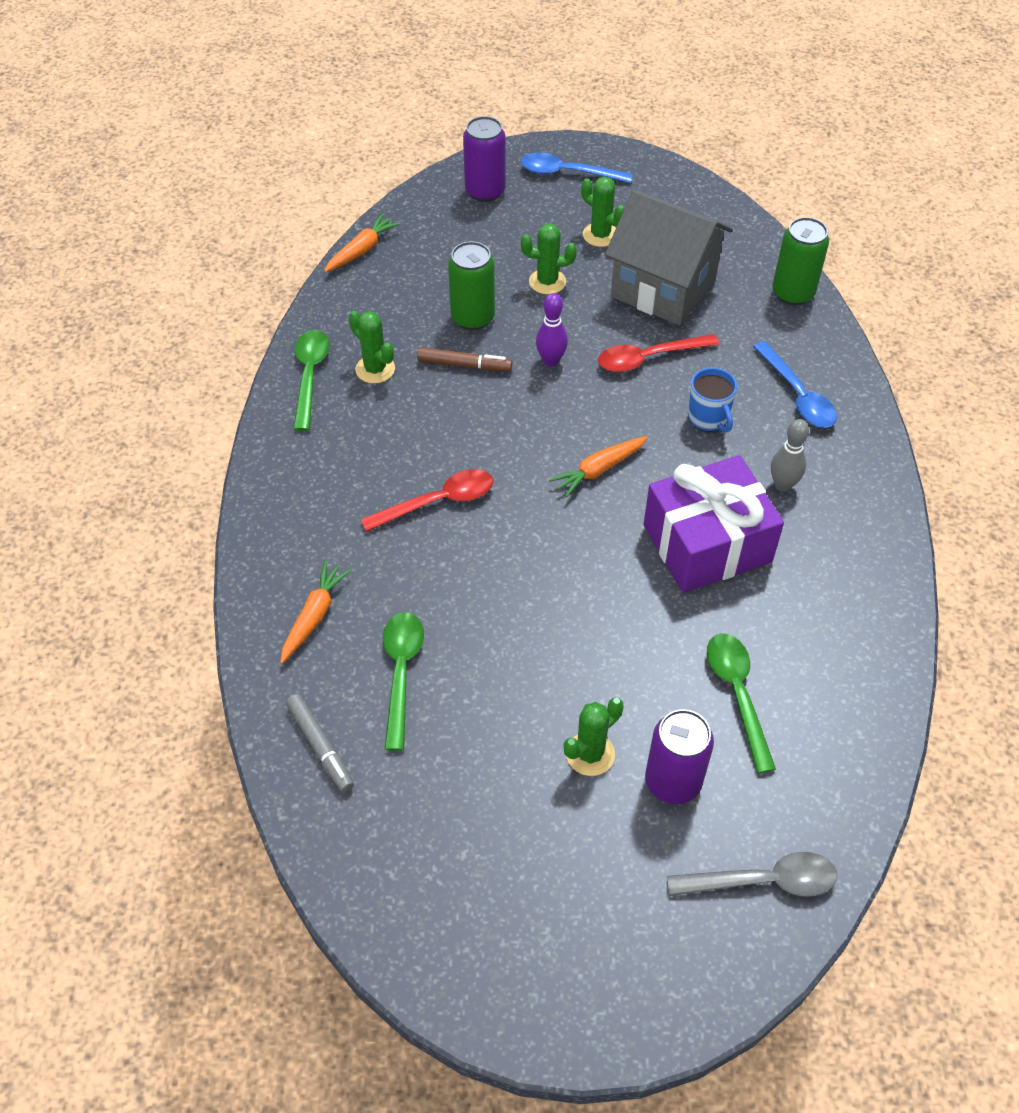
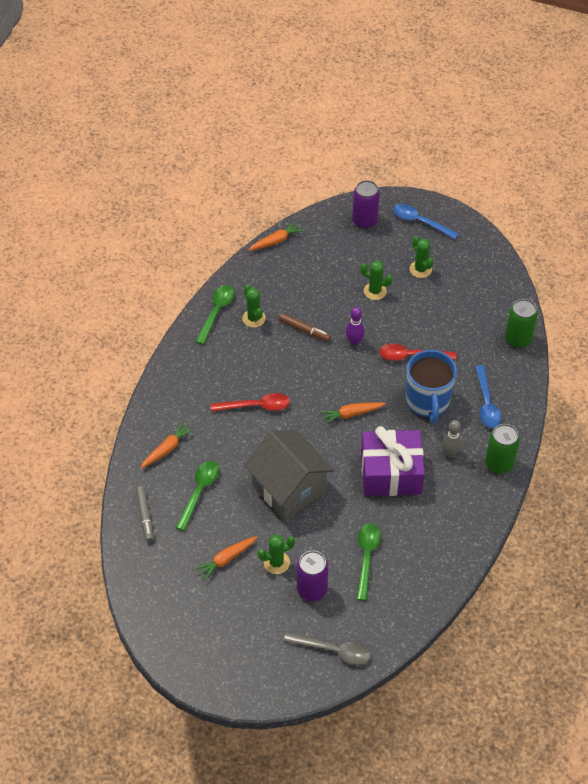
camera: 20 degrees right, 0 degrees up
green can [448,241,495,330] -> green can moved to [485,424,520,473]
grey house [605,189,733,326] -> grey house moved to [244,430,334,521]
blue mug [688,368,737,433] -> blue mug [406,350,457,424], size x1.83
none -> orange carrot [195,536,257,581]

